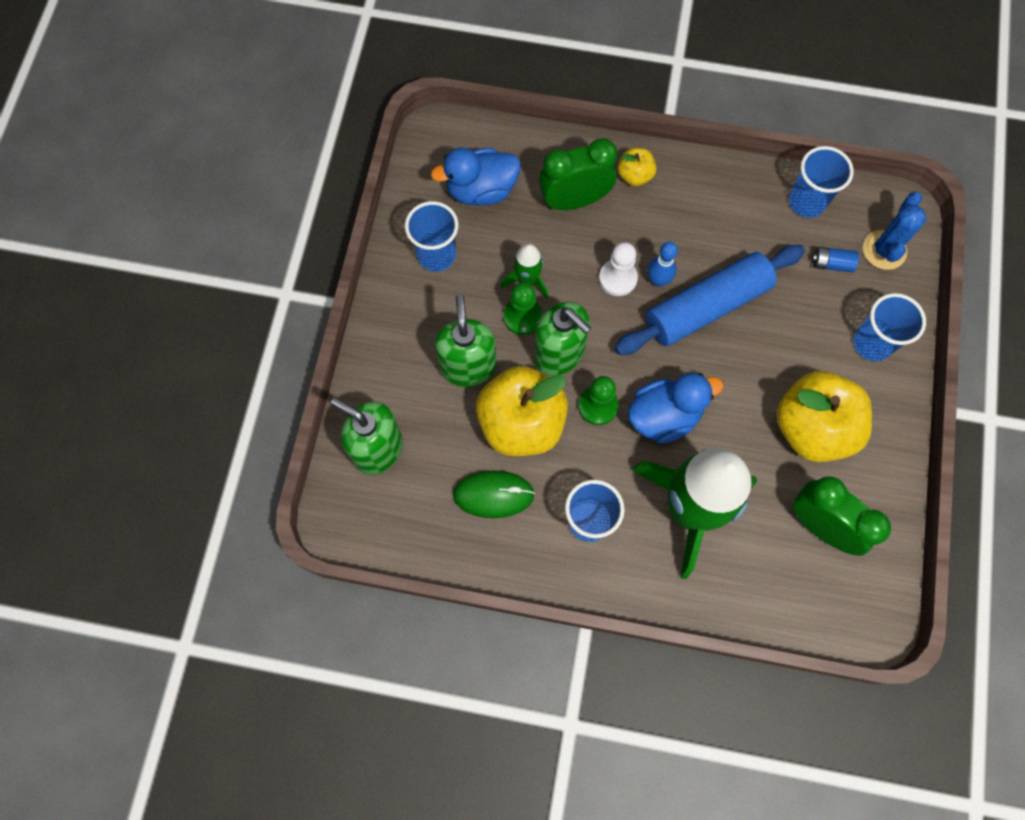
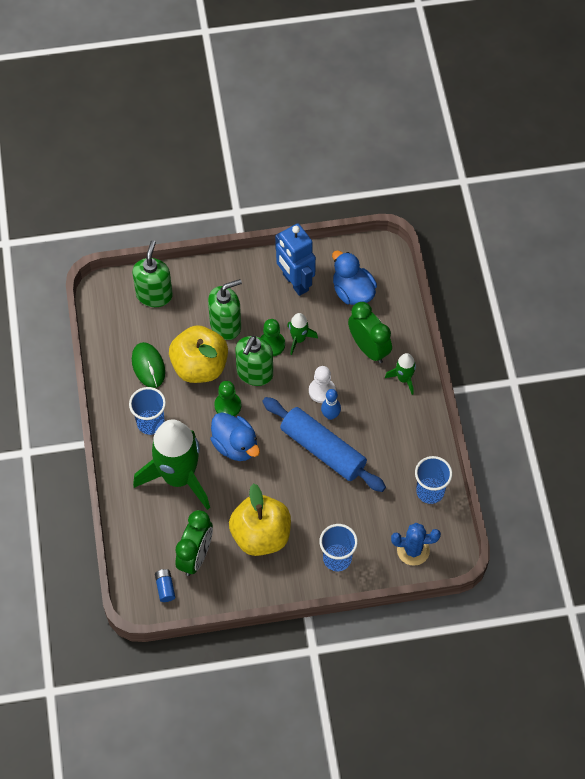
camera: 70 degrees right, 10 degrees down
blue cup [405,201,459,272] -> blue robot [275,223,316,296]
yellow apple [618,148,656,186] -> green rocket [385,353,416,395]
blue battery [812,247,859,272] -> blue battery moved to [155,569,175,602]

